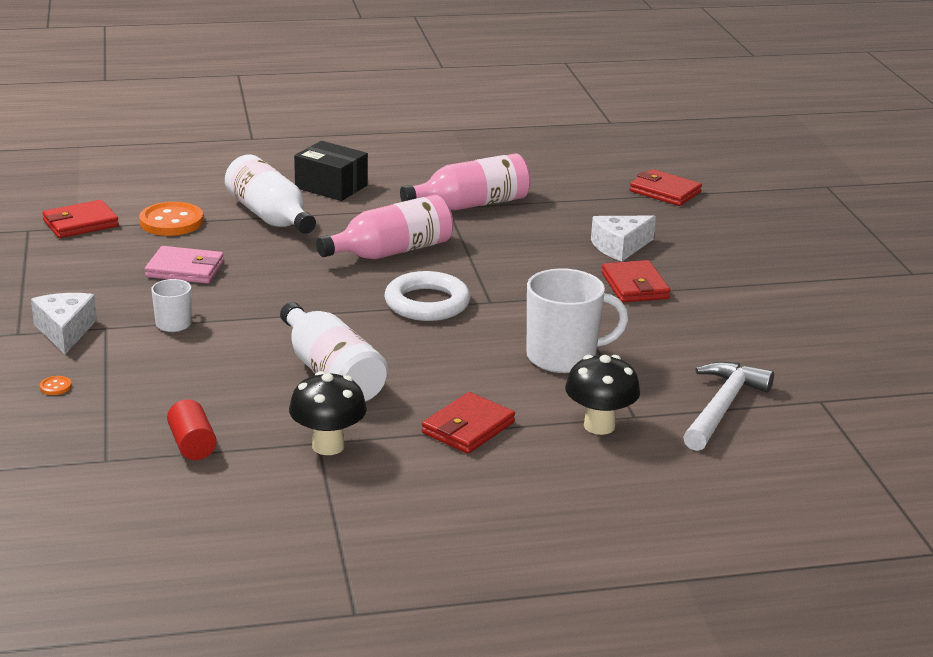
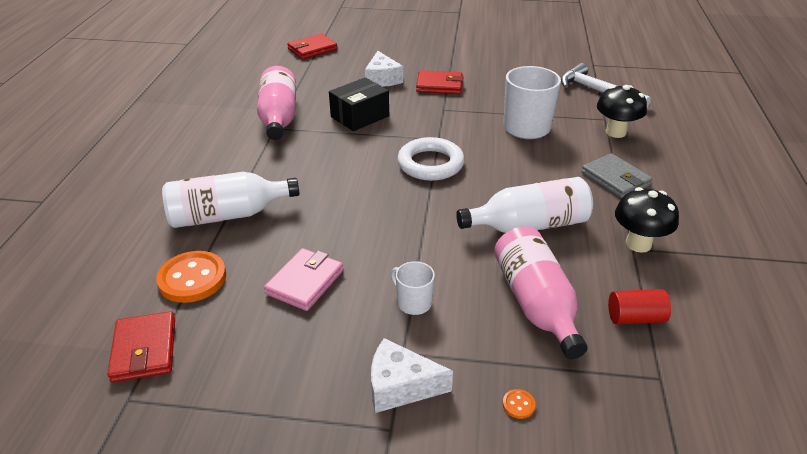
camera: 70 degrees left, 10 degrees up
black box [294,141,368,201] -> black box moved to [329,77,389,131]
pink bottle [316,195,453,259] -> pink bottle moved to [494,226,588,359]
red wallet [422,392,515,454] -> grey wallet [582,153,653,199]

